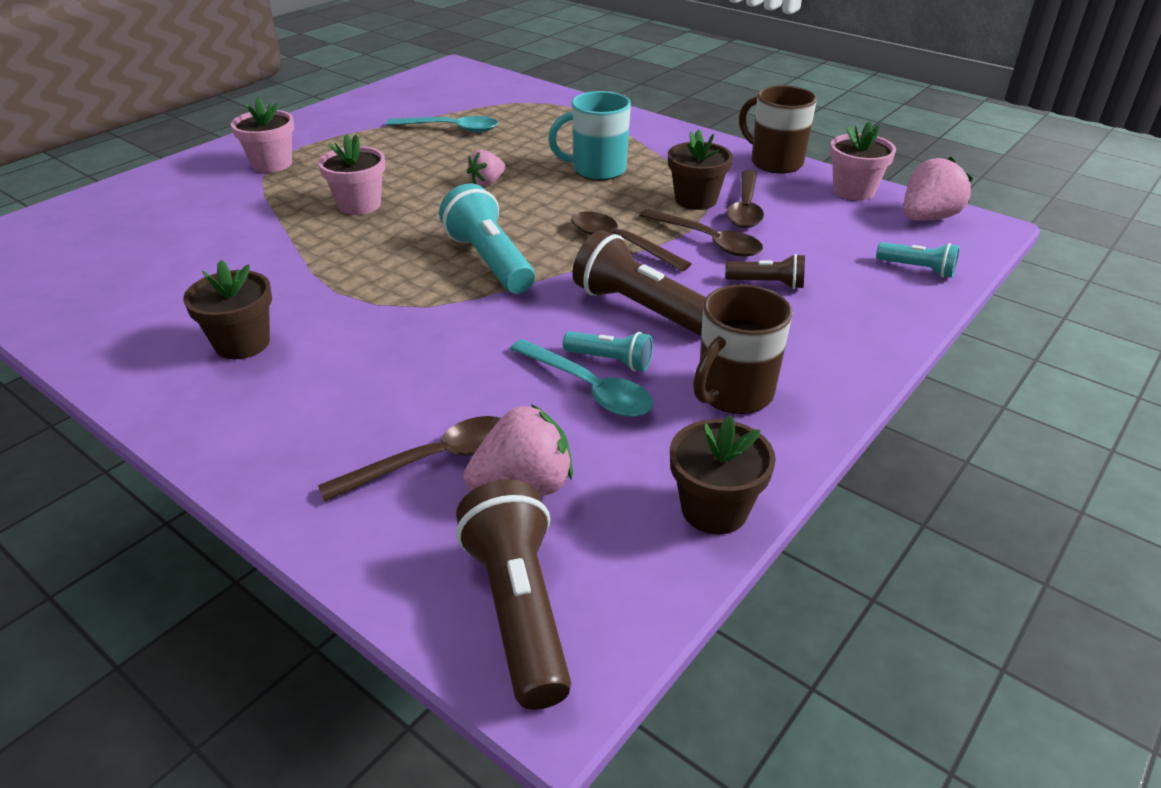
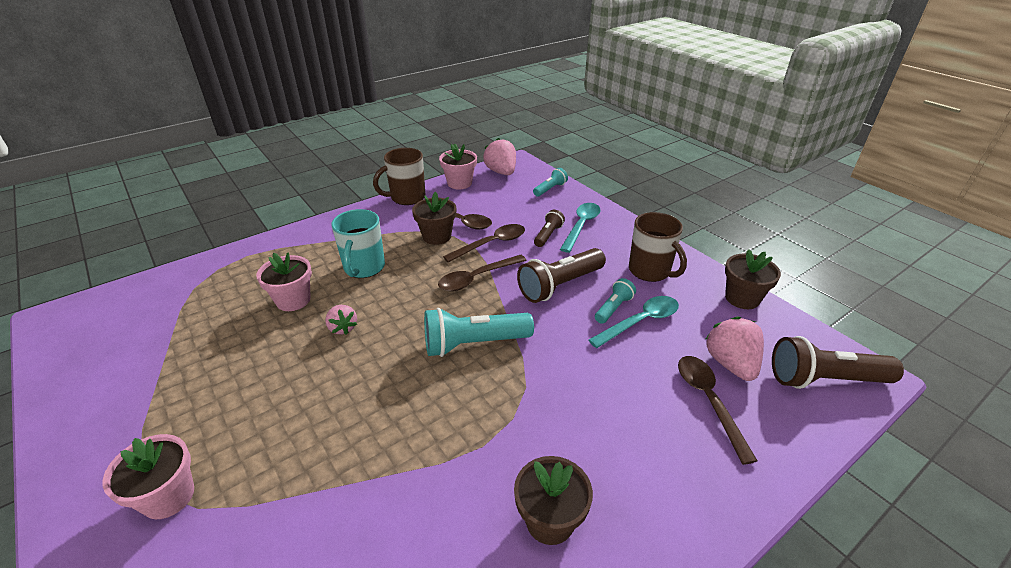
camera: 75 degrees left, 0 degrees up
pink flower pot [318,134,385,215] -> pink flower pot moved to [256,252,312,311]
turquoise spoon [386,116,498,132] -> turquoise spoon moved to [560,203,600,253]

